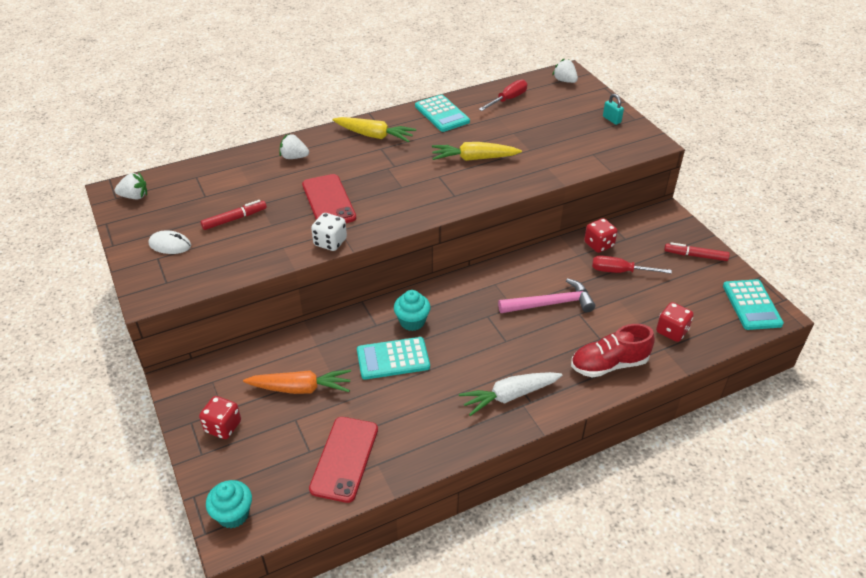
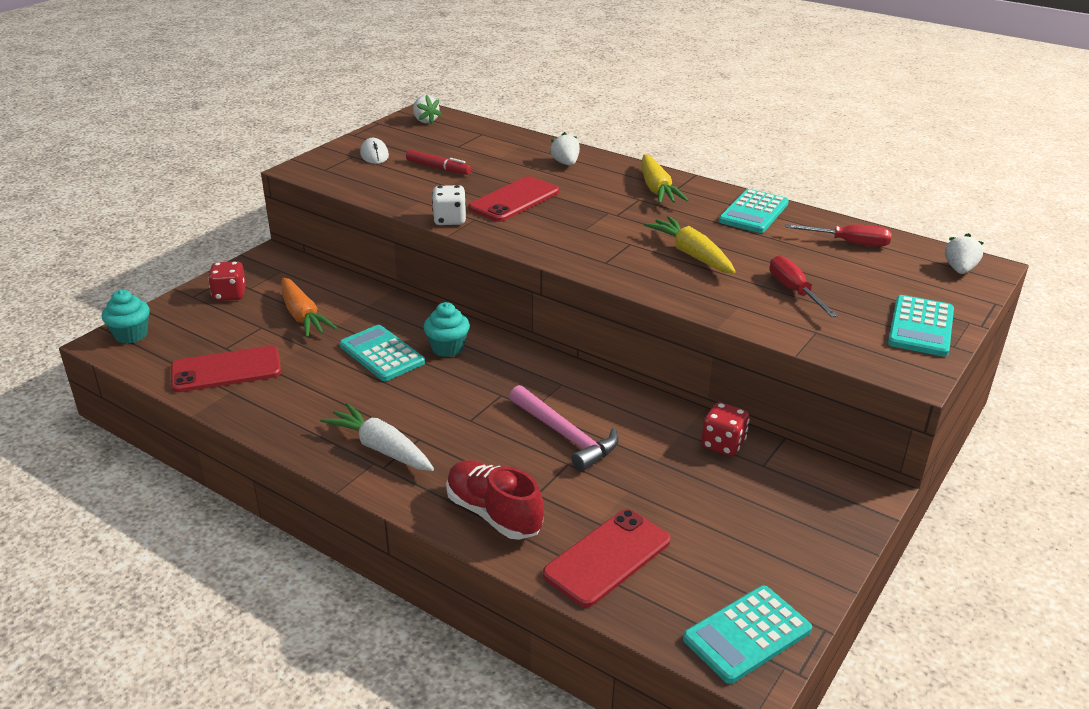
camera: 60 degrees right, 10 degrees down
red screwdriver [592,256,672,274] -> red screwdriver moved to [769,256,838,317]
turquoise padlock [603,94,624,125] -> turquoise calculator [888,295,954,357]
red dice [656,302,694,342] -> red phone [543,509,671,607]
red marker [664,242,730,261] -> none

